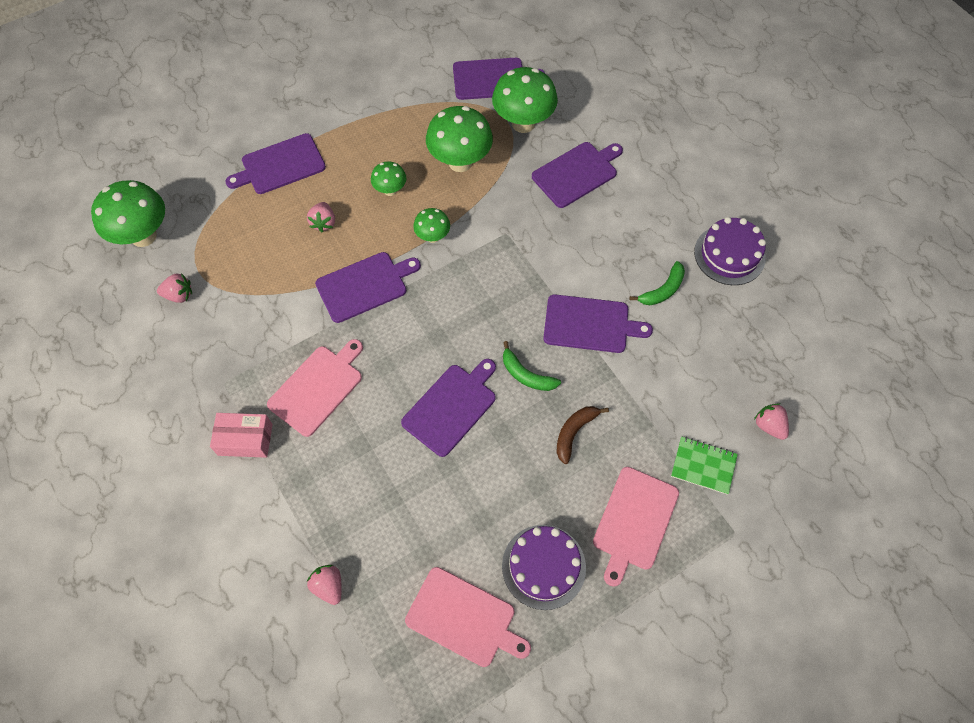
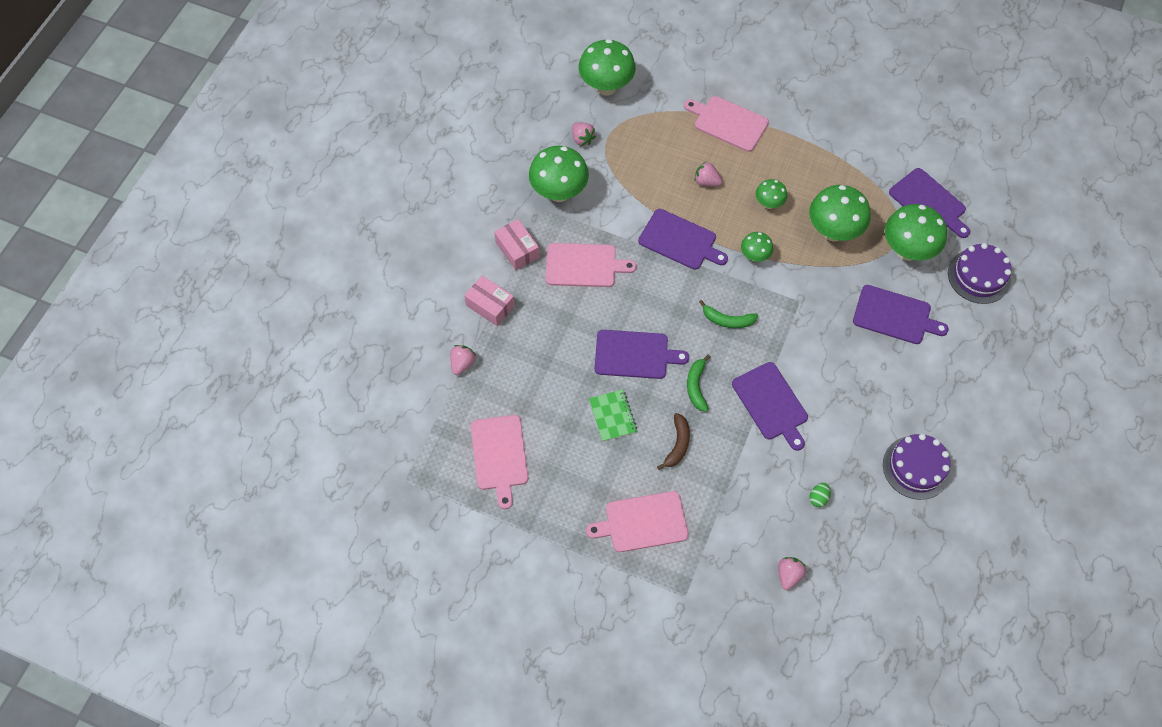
camera: 55 degrees right, 0 degrees up
purple cutting board [225,133,326,194] -> pink cutting board [684,96,769,152]
pink strawberry [307,202,335,232] -> pink strawberry turned 60 degrees clockwise [694,162,722,186]
purple cake [502,525,586,610] -> purple cake moved to [948,243,1011,304]
brown banana [557,406,609,464] -> brown banana turned 105 degrees clockwise [657,413,690,470]
green banana [629,261,685,305] -> green banana moved to [699,300,758,328]
green notebook [671,436,738,495] -> green notebook moved to [589,389,637,442]
none -> pink box [464,275,515,326]
none -> green mushroom [529,146,589,202]
none -> green egg [809,483,831,507]

